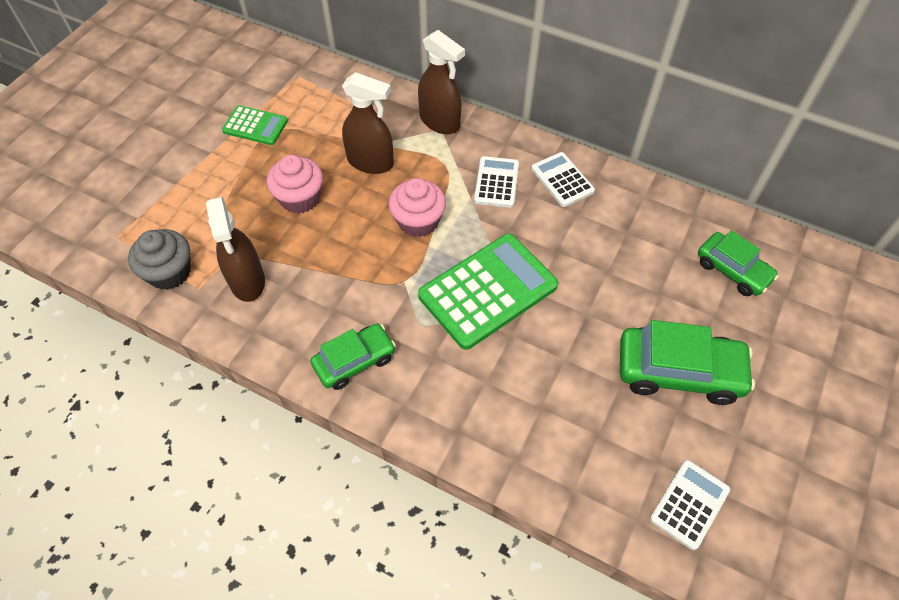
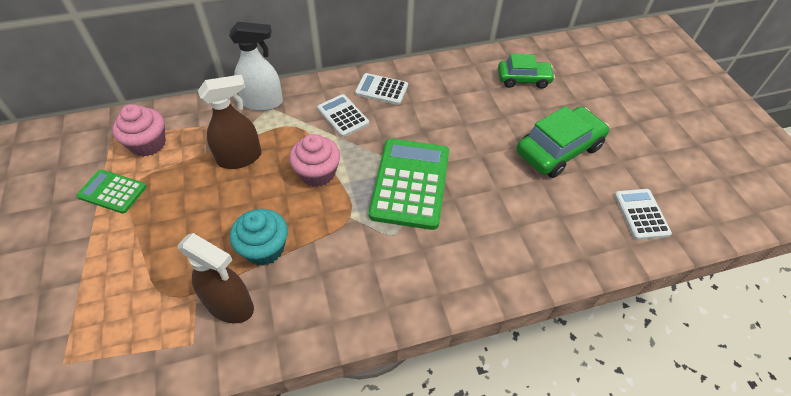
camera: 45 degrees left, 5 degrees down
grey cupcake [128,229,191,290] -> none
green calculator [222,105,288,145] -> green calculator turned 135 degrees counterclockwise [76,169,146,214]
pink cupcake [266,155,323,214] -> pink cupcake moved to [112,104,166,157]
green car [311,323,396,390] -> none
brown spray bottle [418,30,465,134] -> white spray bottle [229,22,283,111]
none -> turquoise cupcake [230,209,288,266]

